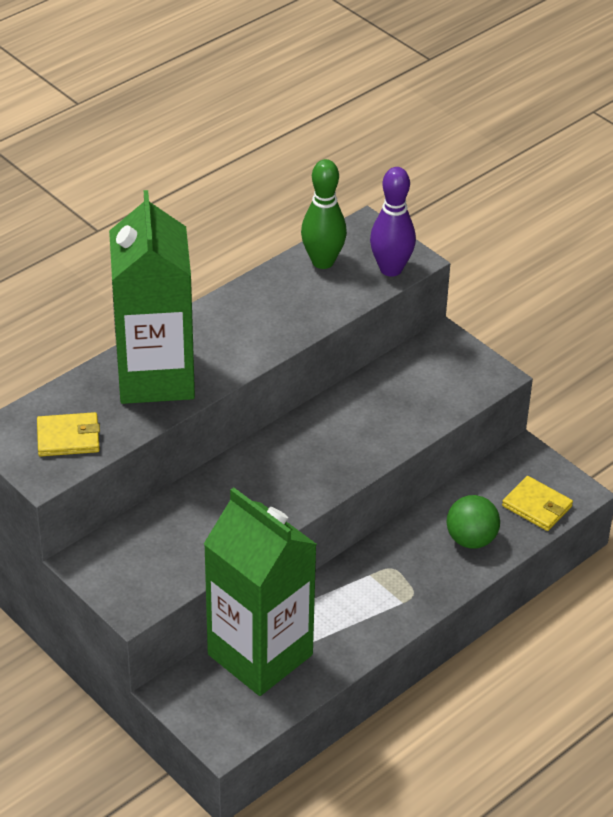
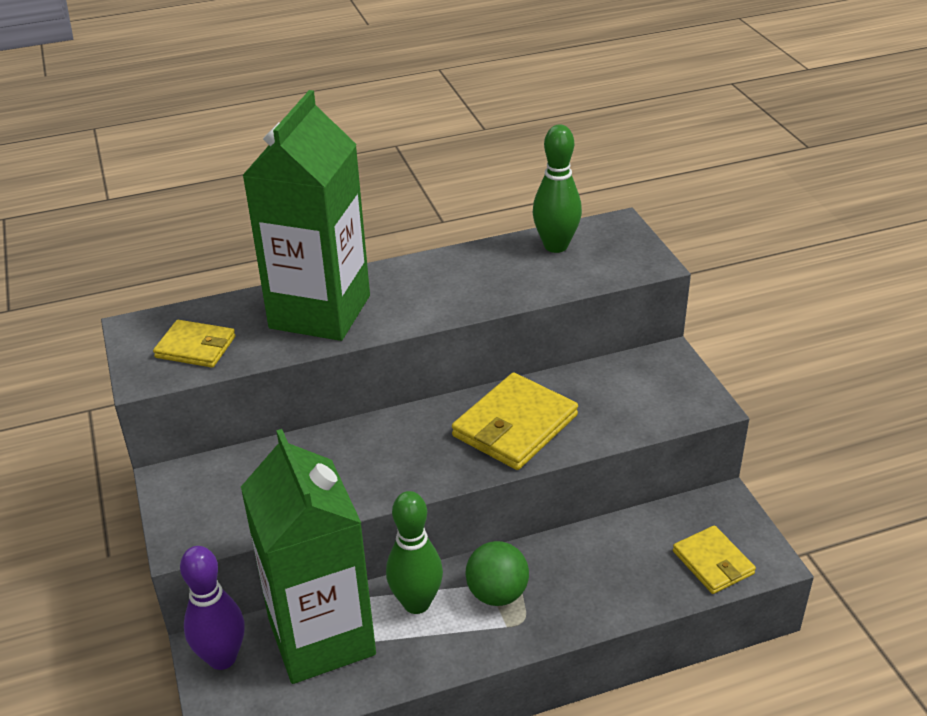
camera: 25 degrees right, 5 degrees down
purple bowling pin [370,167,416,277] -> purple bowling pin moved to [180,546,245,670]
green ball [447,495,500,549] -> green ball moved to [465,541,529,606]
none -> green bowling pin [386,491,443,614]
none -> yellow wallet [452,372,578,470]

